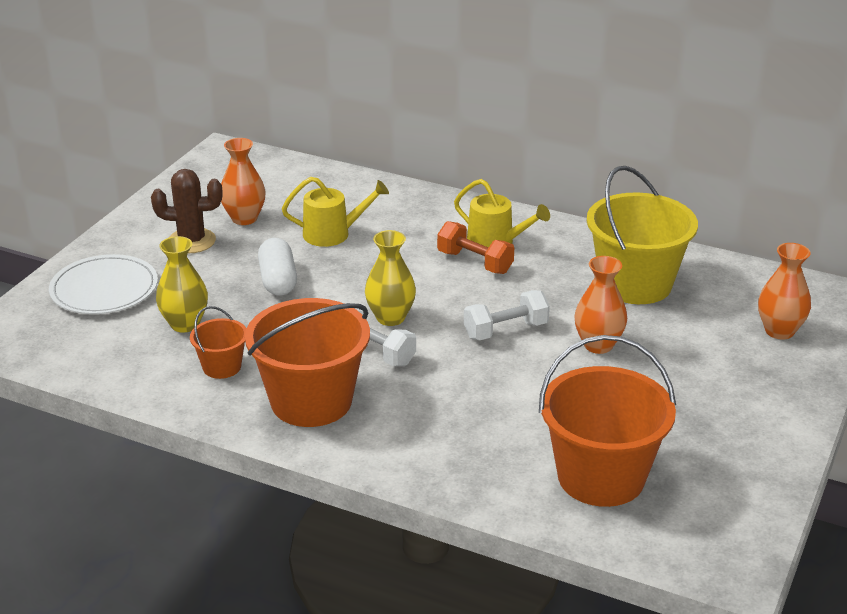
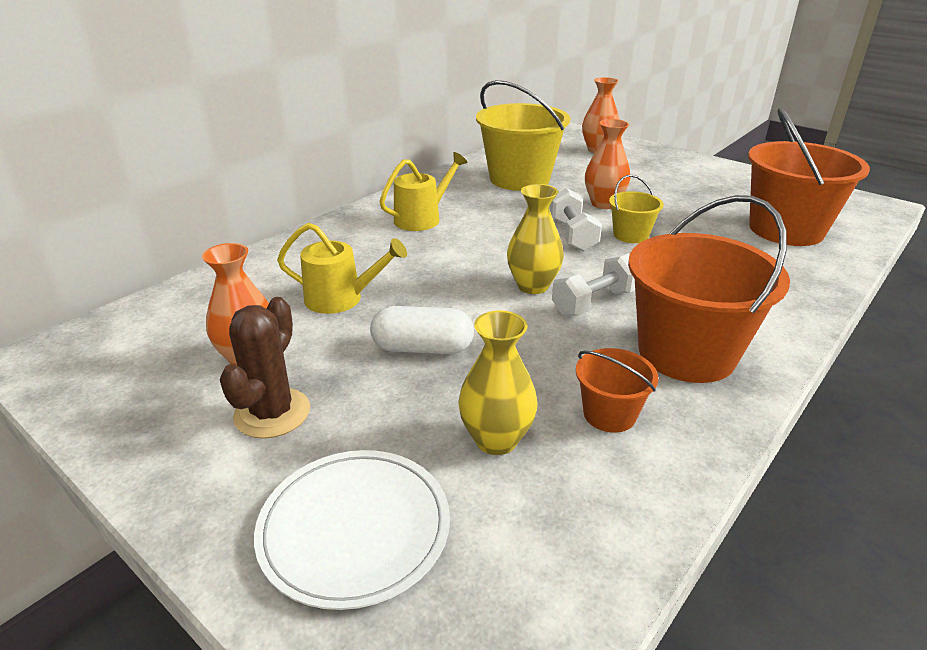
camera: 75 degrees left, 0 degrees up
yellow watering can [282,177,389,247] -> yellow watering can turned 90 degrees clockwise [277,223,407,314]
orange dumbbell [437,221,514,274] -> none
none -> yellow bucket [609,175,664,243]

